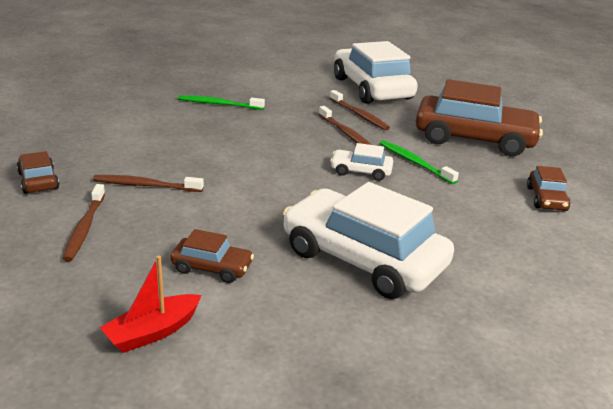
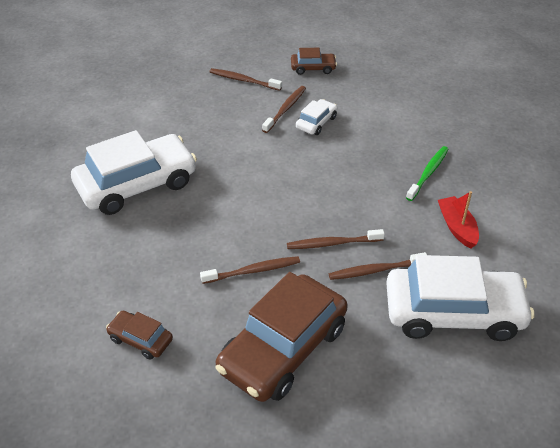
camera: 115 degrees right, 15 degrees up
red boat [100,256,202,353] -> red boat moved to [438,191,479,249]
brown car [170,229,254,283] -> none
white car [330,143,393,181] -> white car moved to [296,99,337,135]
green toothbrush [380,140,459,184] -> brown toothbrush [200,256,300,284]

